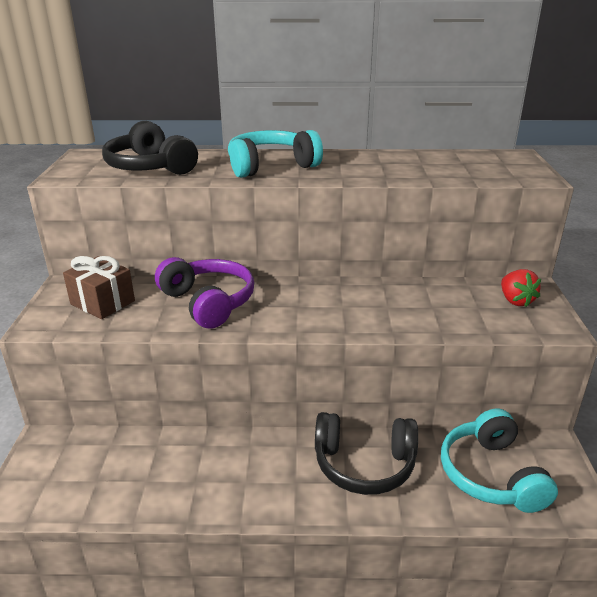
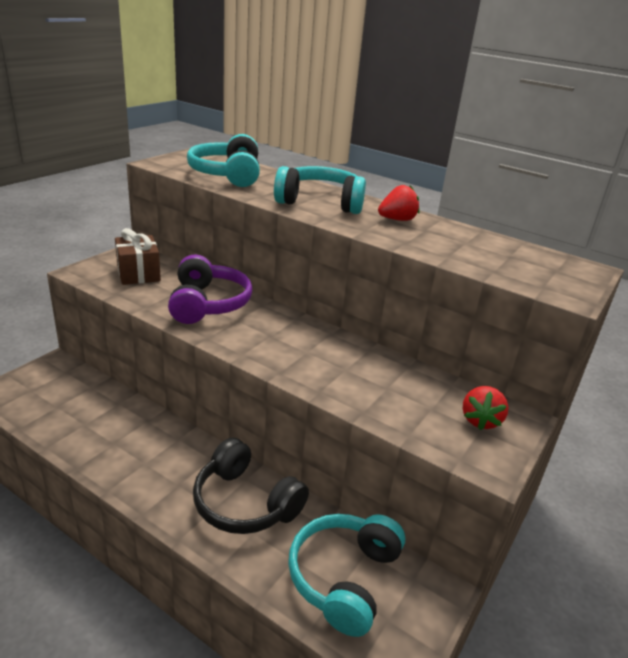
camera: 30 degrees right, 0 degrees up
black headphones [102,121,198,175] -> turquoise headphones [187,134,260,187]
none -> red strawberry [378,185,420,221]

